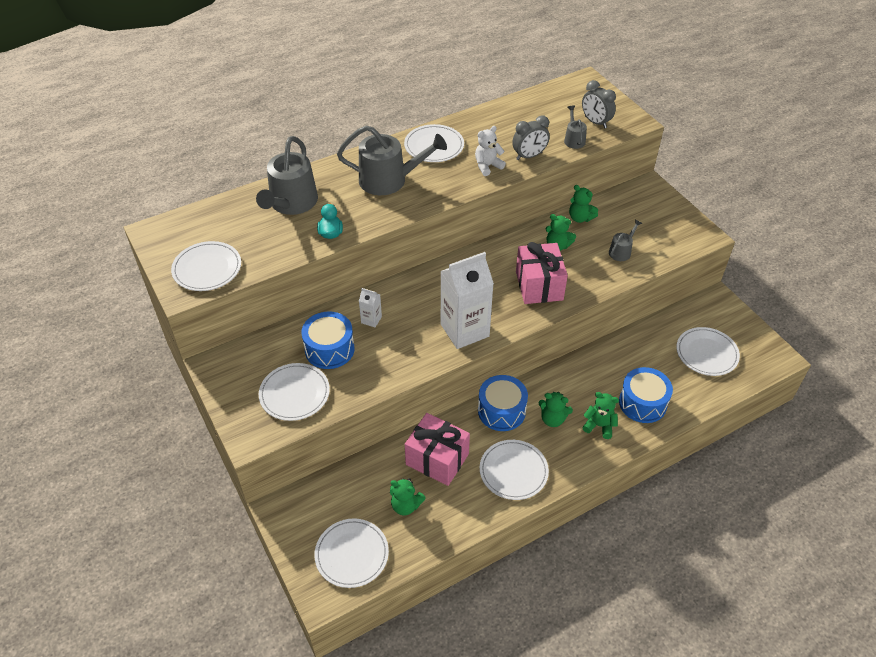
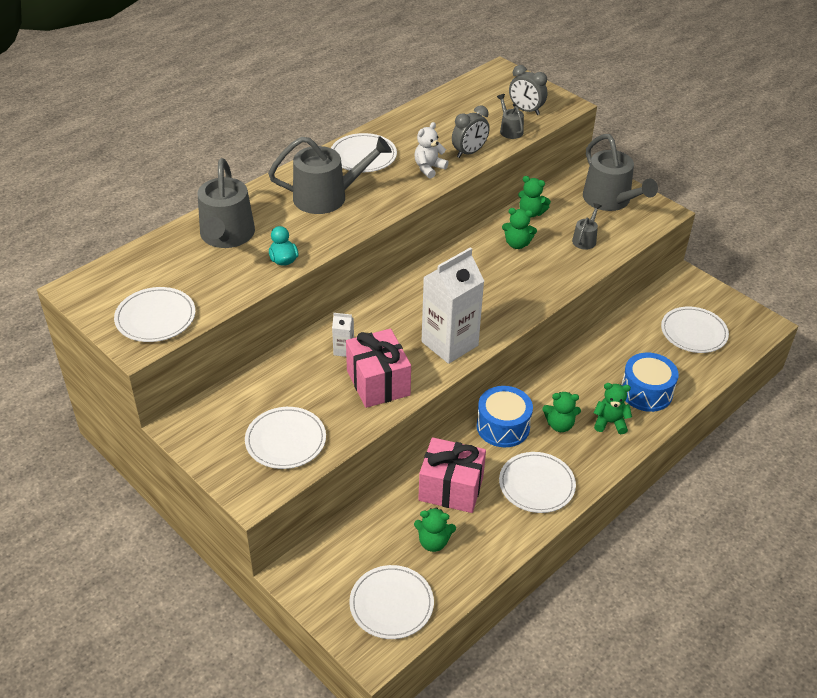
camera: 15 degrees left, 5 degrees down
blue drum [301,312,355,369] -> none
pink gift [516,242,568,304] -> pink gift moved to [346,329,411,408]
none -> grey watering can [583,134,658,211]

